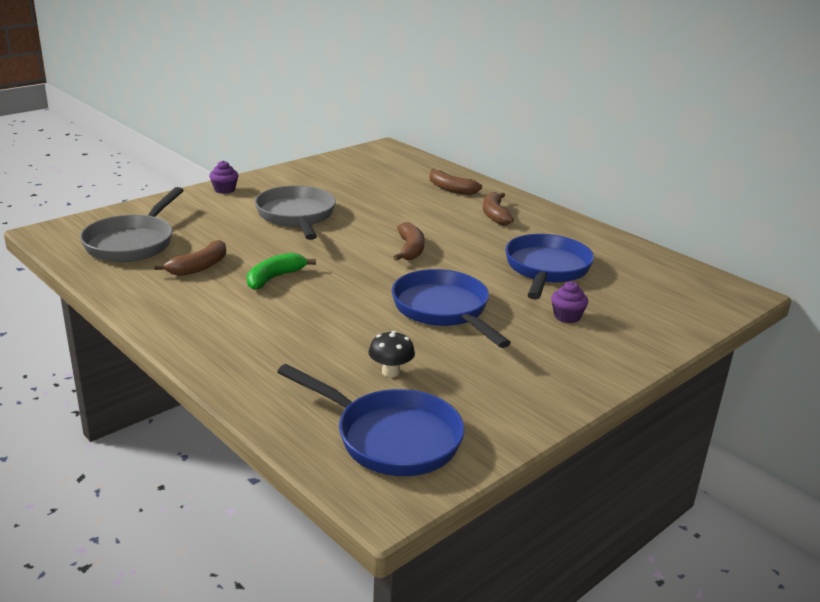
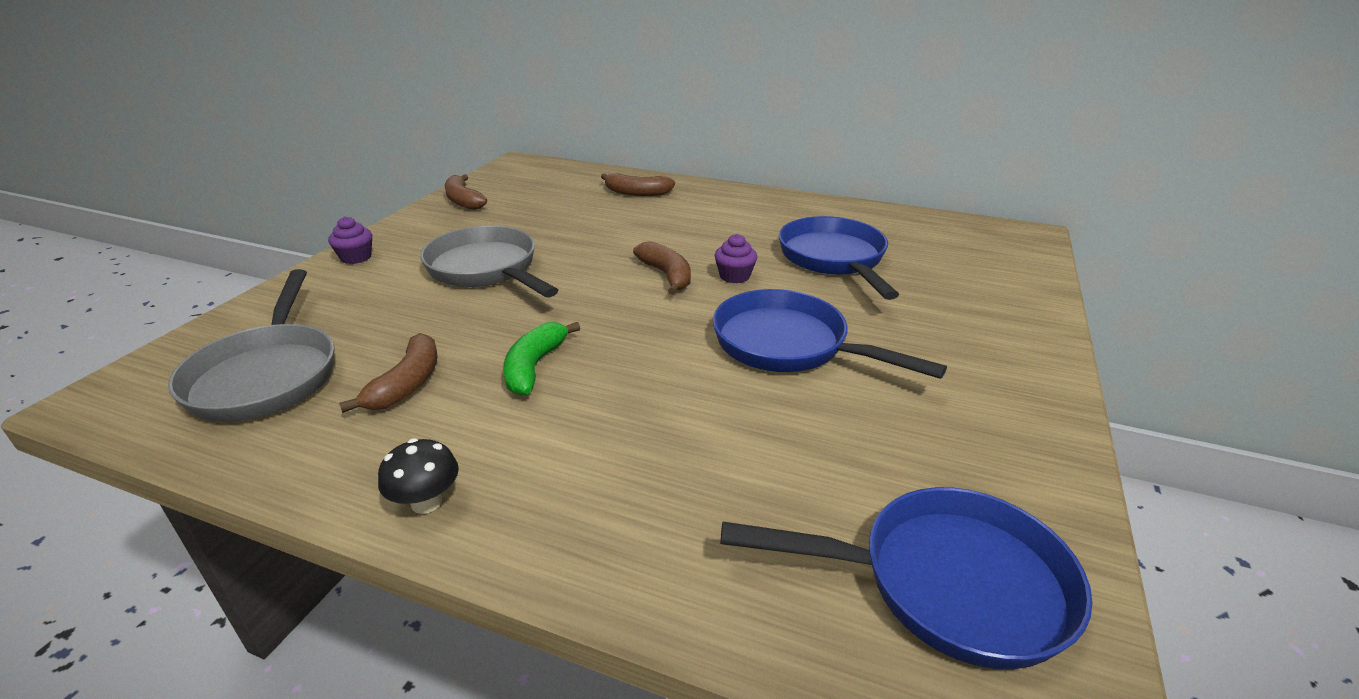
camera: 25 degrees left, 5 degrees up
black mushroom [369,331,415,377] -> black mushroom moved to [378,438,459,514]
brown banana [483,192,514,225] -> brown banana moved to [445,174,487,210]
purple cupcake [551,281,588,323] -> purple cupcake moved to [714,234,757,283]

